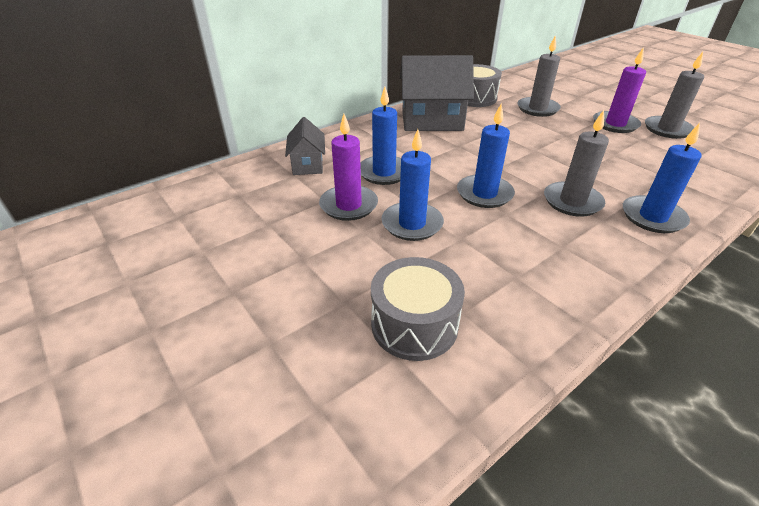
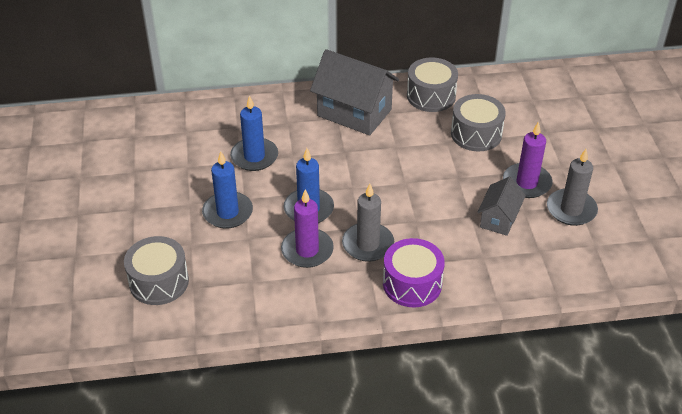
camera: 30 degrees right, 5 degrees up
grey house [285,117,325,175] -> grey house moved to [477,177,526,236]
purple candle [319,114,378,221] -> purple candle moved to [281,189,334,268]
grey candle [517,35,561,117] -> grey drum [451,94,506,151]
blue candle [623,123,701,233] -> purple drum [383,238,445,307]

